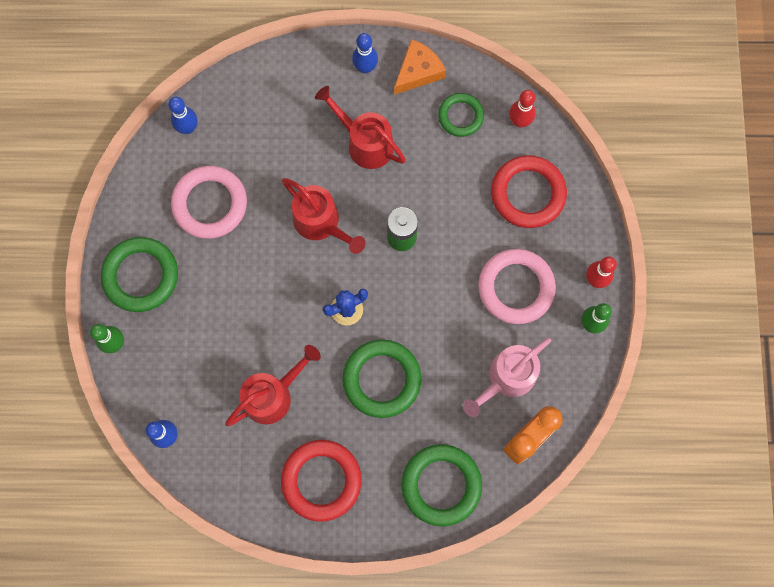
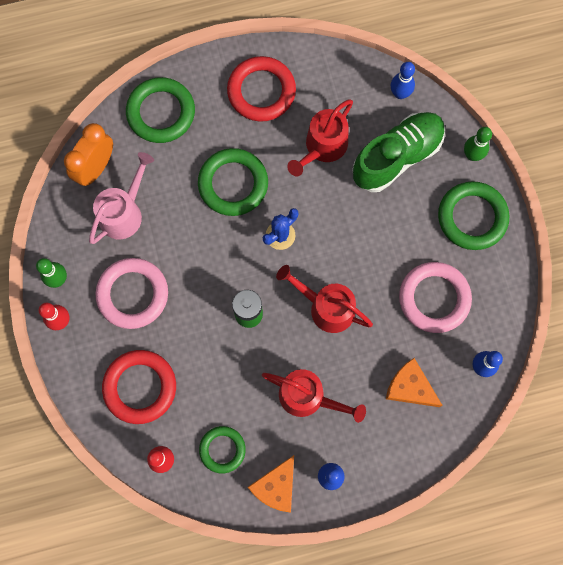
camera: 165 degrees right, 0 degrees up
none -> green shoe [352,112,445,192]
none -> orange cheese [386,358,443,407]

